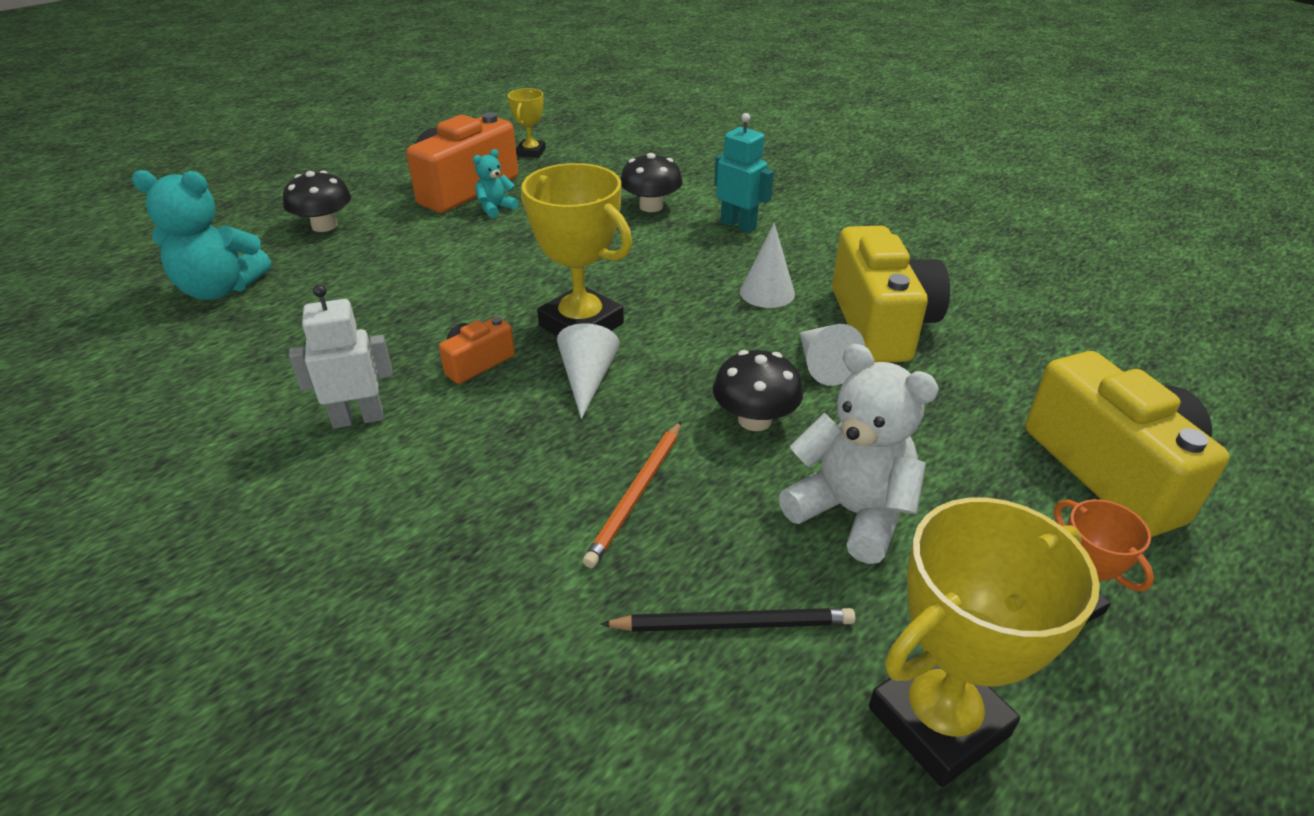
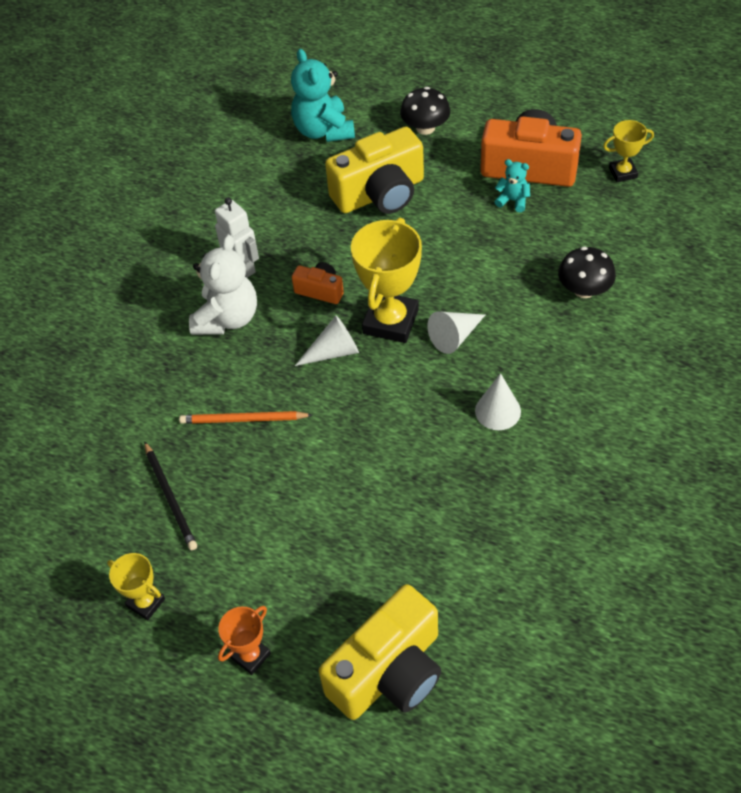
camera: 70 degrees right, 15 degrees up
black mushroom [713,350,803,431] -> none
turquoise robot [714,113,774,233] -> none
white teddy bear [779,344,939,564] -> white teddy bear moved to [189,235,257,335]
white cone [799,324,866,386] -> white cone moved to [427,311,485,354]
yellow camera [832,226,950,363] -> yellow camera moved to [325,127,424,214]
yellow trophy [869,498,1100,787] -> yellow trophy [107,553,165,620], size x0.53

